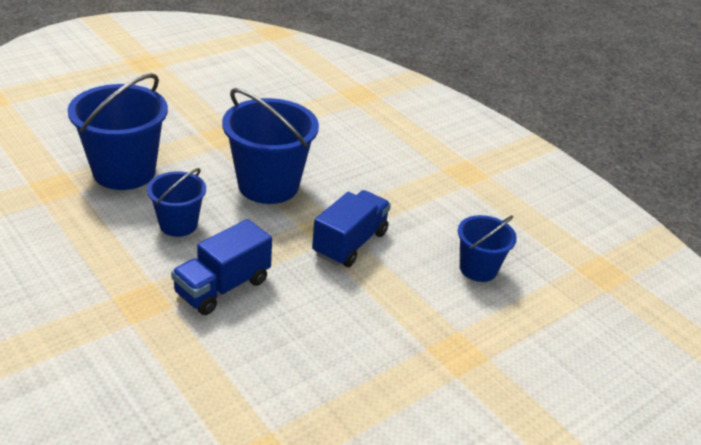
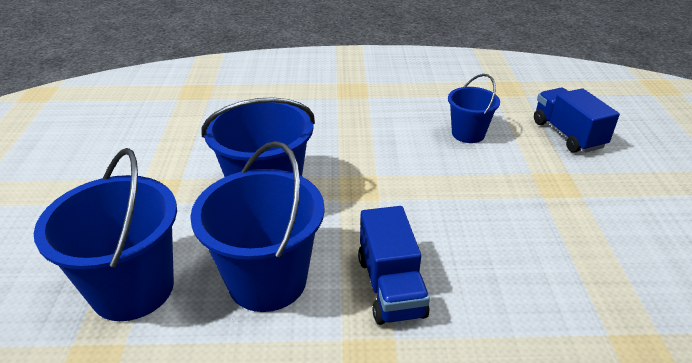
camera: 50 degrees left, 0 degrees up
blue bucket [147,168,206,237] -> blue bucket [190,141,325,312], size x1.75
blue truck [312,190,391,267] -> blue truck moved to [534,88,620,152]

